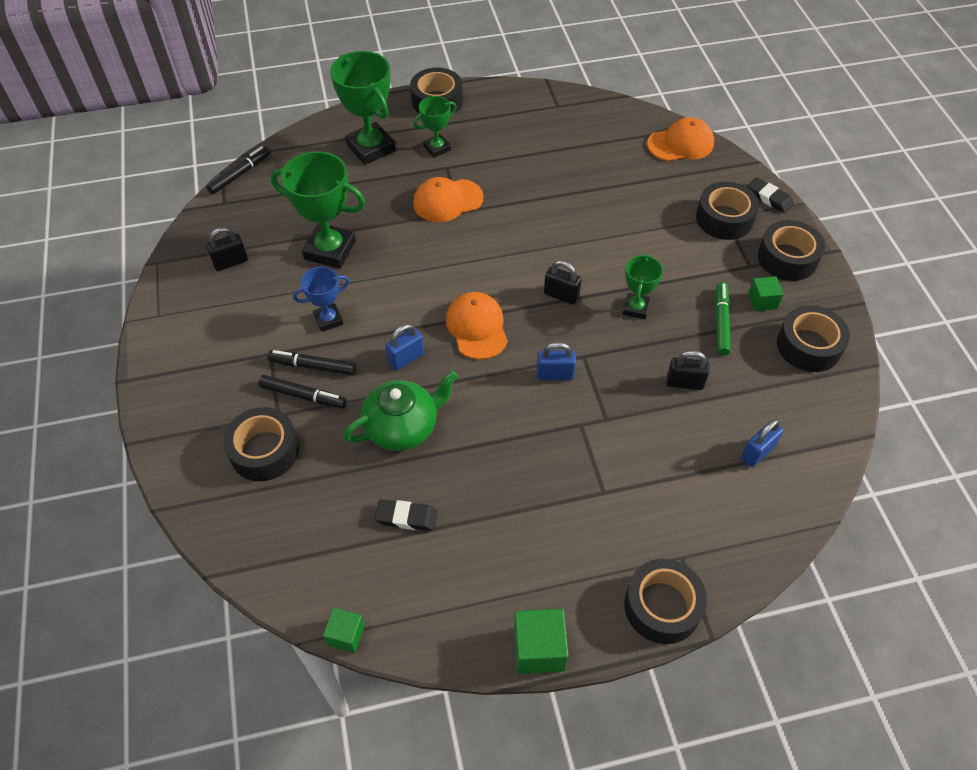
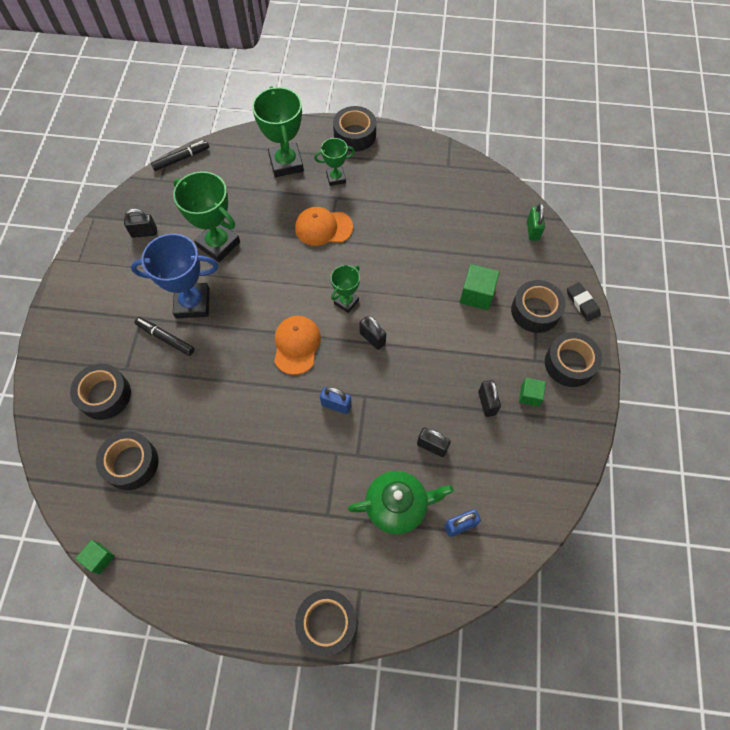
camera: 20 degrees right, 10 degrees up
black marker [258,375,347,409] -> none
blue trophy [293,267,349,332] -> blue trophy [131,234,218,319], size x1.79
green teapot [343,371,458,451] -> green teapot moved to [348,471,453,534]
black eraser [375,499,437,531] -> none
blue padlock [385,324,424,371] -> none
green cube [514,609,569,674] -> green cube moved to [460,264,499,310]
green trophy [623,254,663,319] -> green trophy moved to [331,265,360,313]
orange cap [647,117,714,161] -> green padlock [527,203,545,241]
green marker [715,282,731,355] -> black padlock [478,380,501,417]
black tape [777,305,850,372] -> black tape moved to [96,431,159,490]

